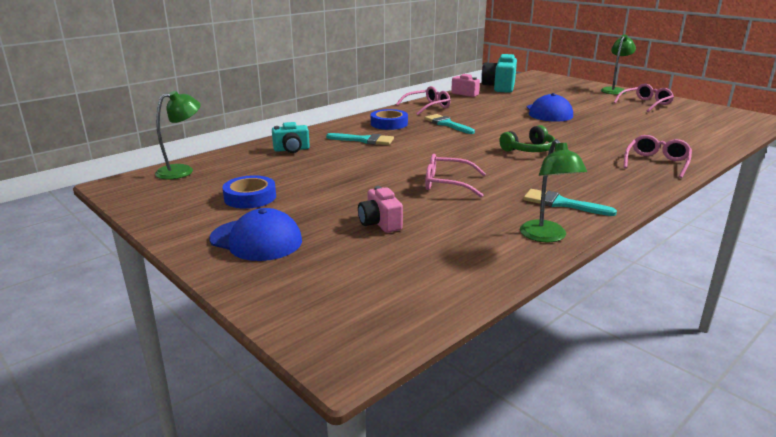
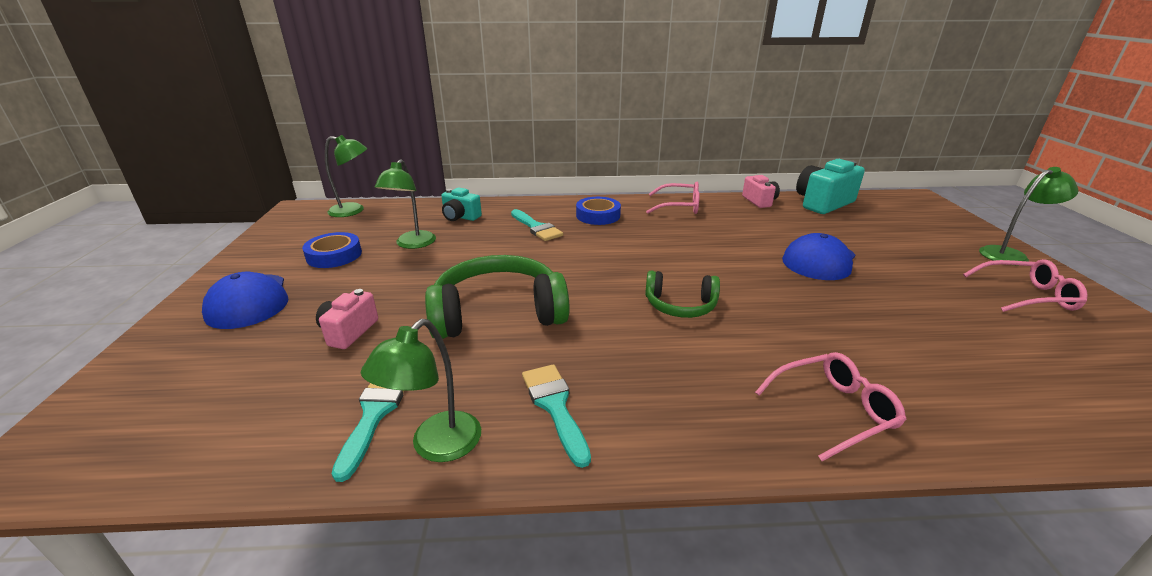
camera: 40 degrees right, 5 degrees up
turquoise brush [424,114,475,134] -> turquoise brush moved to [331,383,404,482]
pink glasses [425,154,486,198] -> green headphones [425,255,570,339]
none -> green lamp [374,159,436,249]

